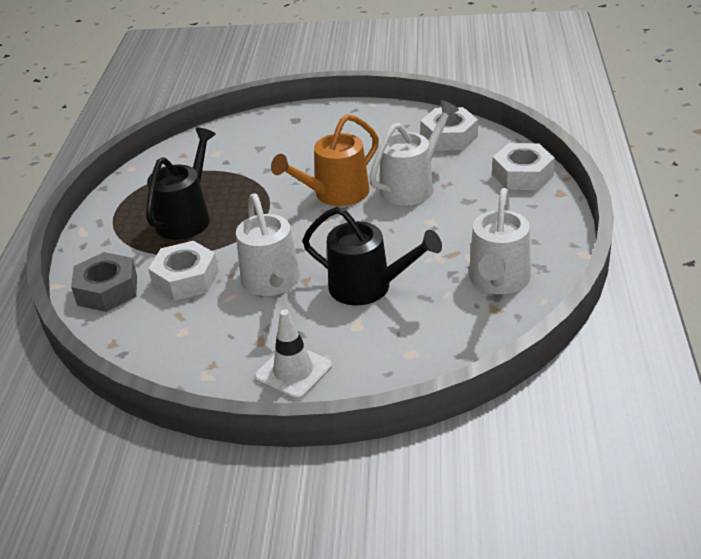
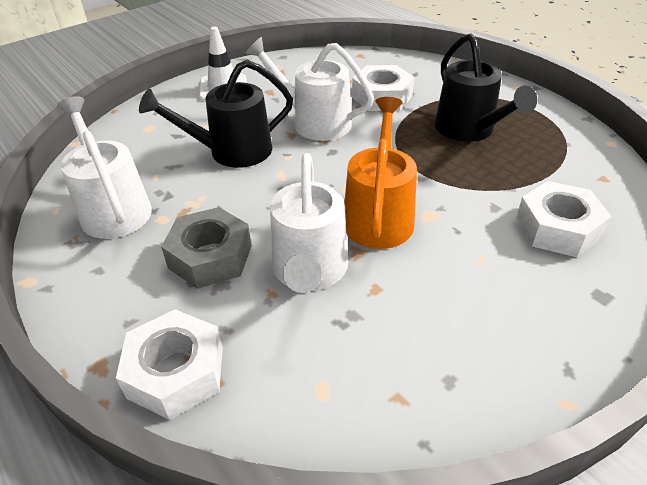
camera: 135 degrees right, 5 degrees up
grey nut [71,252,137,312] -> grey nut moved to [161,207,252,289]
white nut [421,107,478,151] -> white nut moved to [516,181,612,257]

